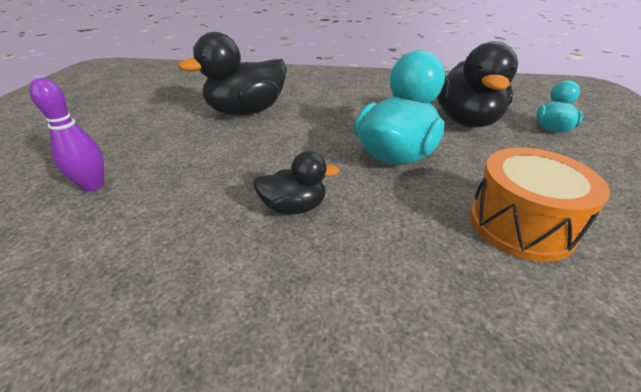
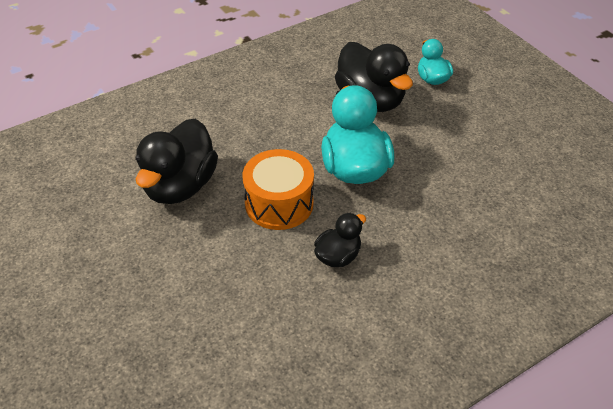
camera: 40 degrees left, 10 degrees up
purple bowling pin [29,78,104,192] -> none
orange drum [469,147,610,262] -> orange drum moved to [243,149,314,230]

